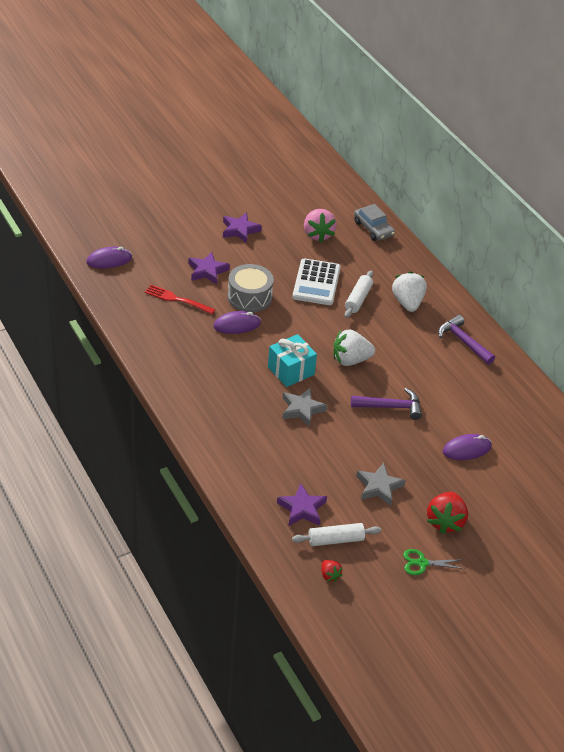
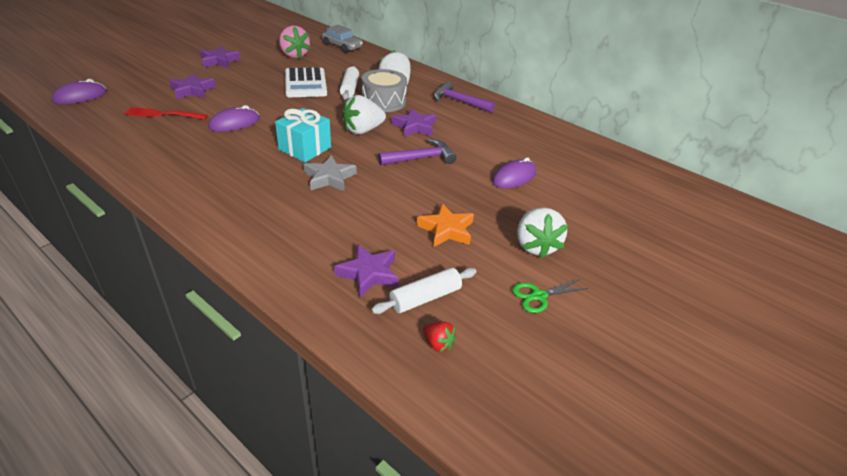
camera: 20 degrees left, 5 degrees down
grey drum [228,264,274,312] -> grey drum moved to [362,69,407,112]
grey star [356,463,406,506] -> orange star [417,203,474,247]
red strawberry [427,492,468,534] -> white strawberry [517,207,568,258]
none -> purple star [391,108,436,137]

